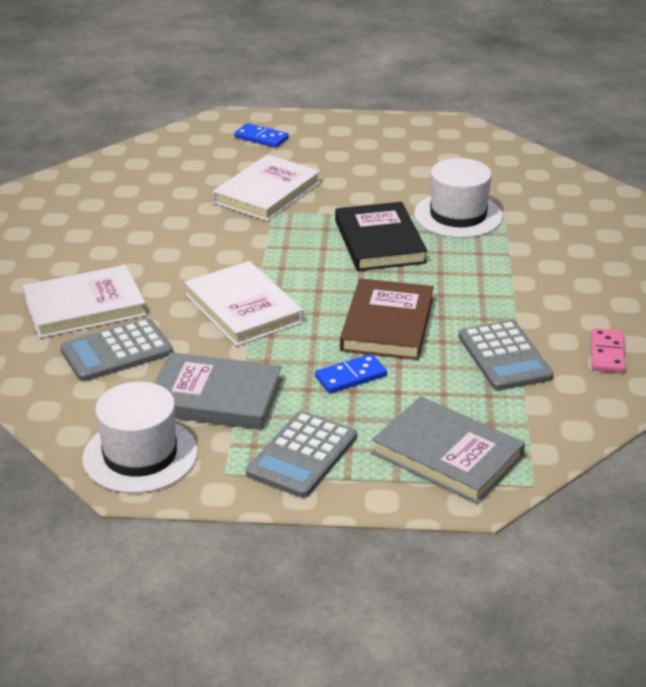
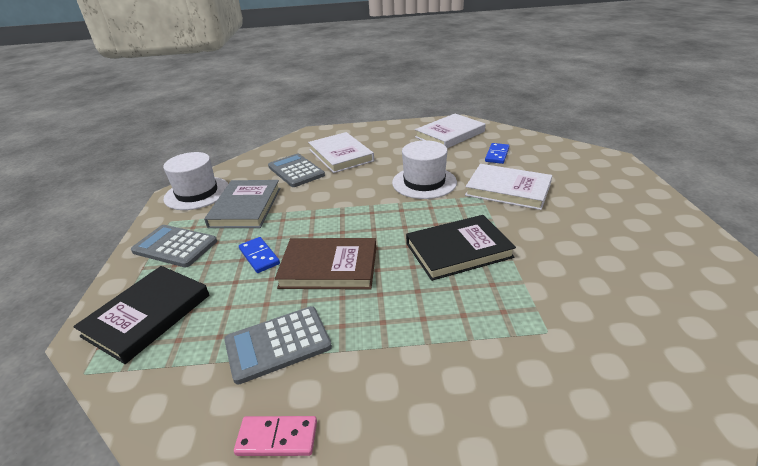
camera: 85 degrees right, 0 degrees up
white book [184,261,304,346] -> white book moved to [415,114,486,148]
blue domino [235,123,289,148] -> blue domino moved to [485,143,509,164]
grey book [371,396,525,504] -> black book [73,266,209,364]
white hat [414,158,503,238] -> white hat moved to [392,140,457,199]

